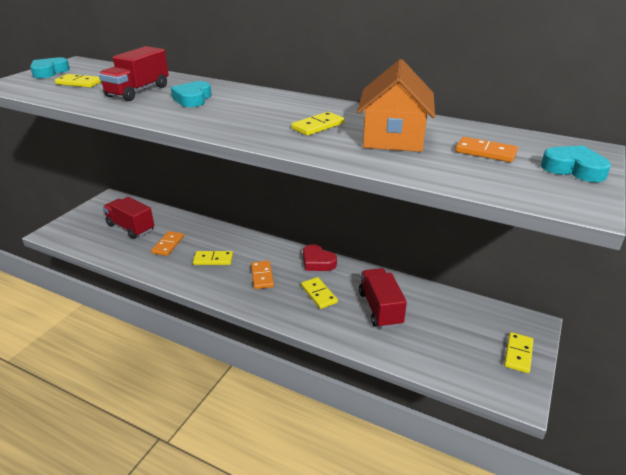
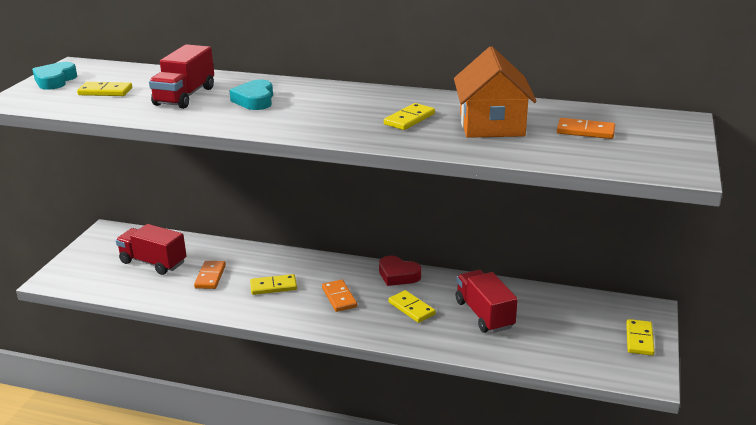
camera: 10 degrees left, 5 degrees down
turquoise heart [541,146,611,182] -> none

